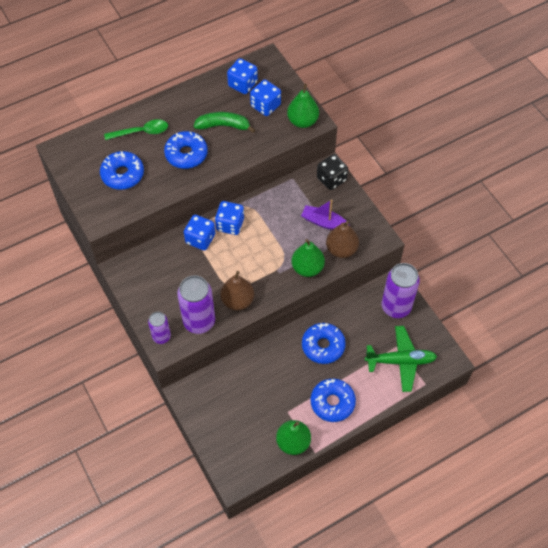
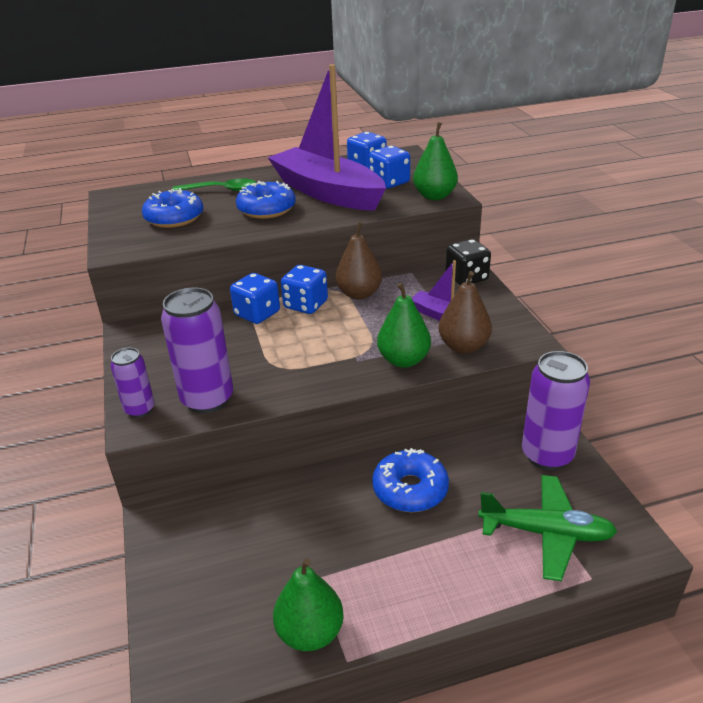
camera: 15 degrees right, 25 degrees down
green banana [193,112,255,133] -> purple boat [268,64,386,211]
brown pear [220,271,254,311] -> brown pear moved to [335,222,382,300]
blue donut [311,379,356,422] -> none

